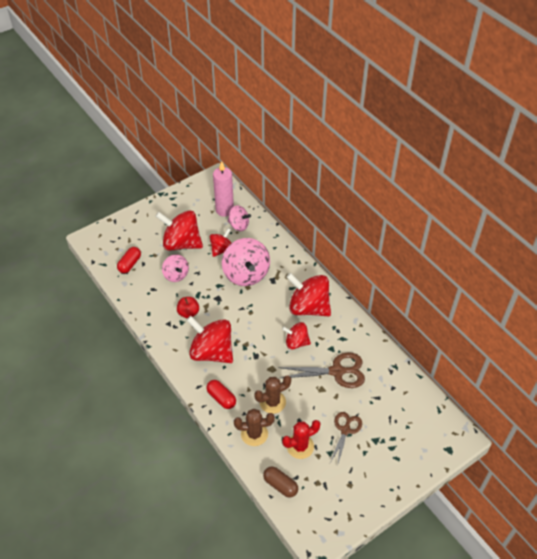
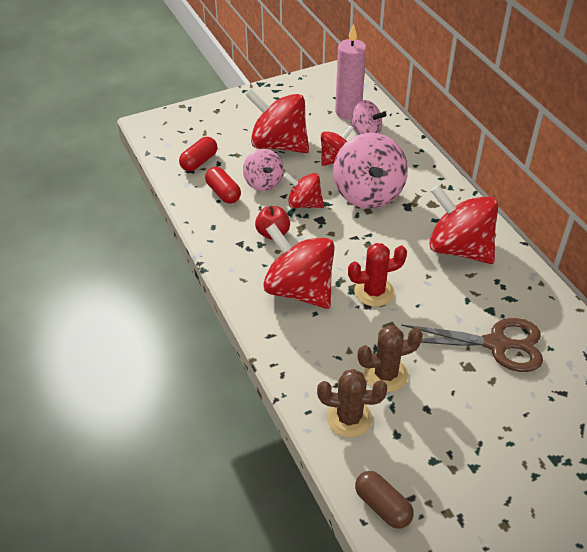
camera: 10 degrees right, 5 degrees down
red capsule [206,380,236,409] -> red capsule moved to [205,167,241,204]
red spinning top [282,322,311,349] -> red spinning top moved to [283,173,324,208]
red cactus [282,420,321,459] -> red cactus moved to [348,243,407,307]
brown scissors [330,412,362,467] -> none

